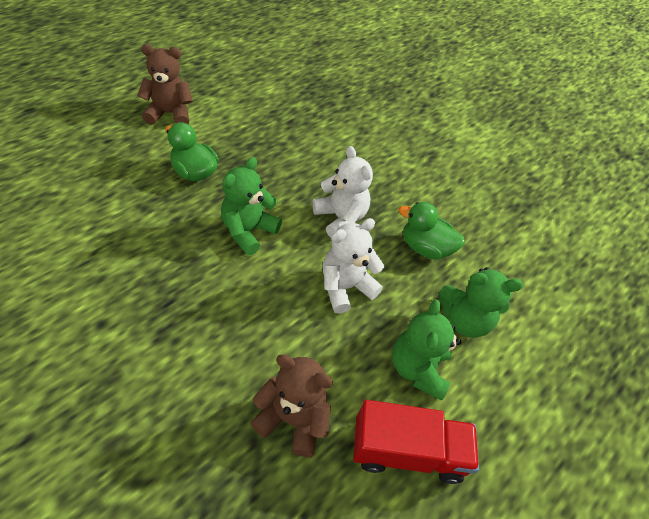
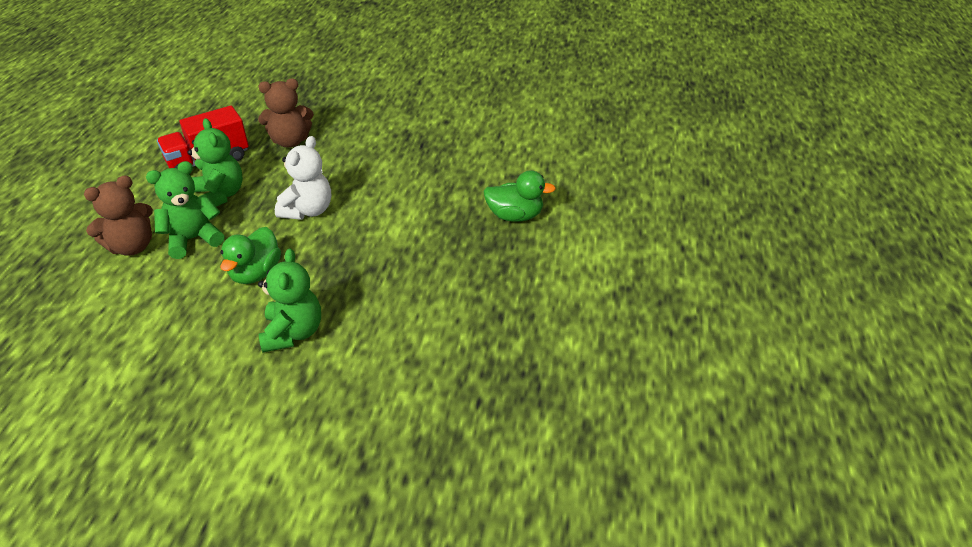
camera: 150 degrees right, 10 degrees down
brown teddy bear [137,44,193,125] -> brown teddy bear moved to [84,175,153,256]
green teddy bear [221,157,282,255] -> green teddy bear moved to [258,249,321,353]
white teddy bear [312,146,373,238] -> none
green duck [399,202,465,260] -> green duck turned 120 degrees clockwise [220,227,281,284]

